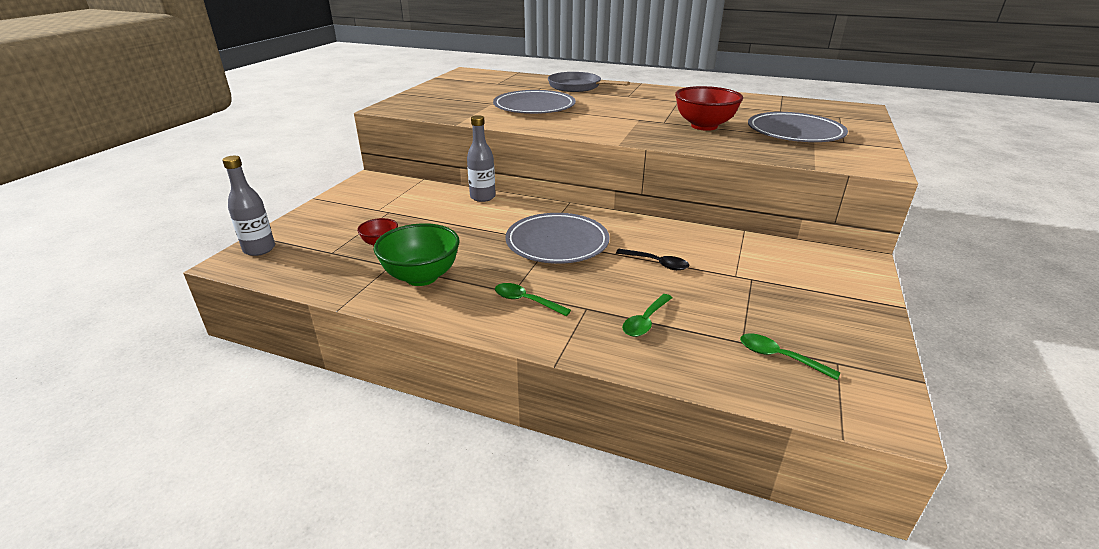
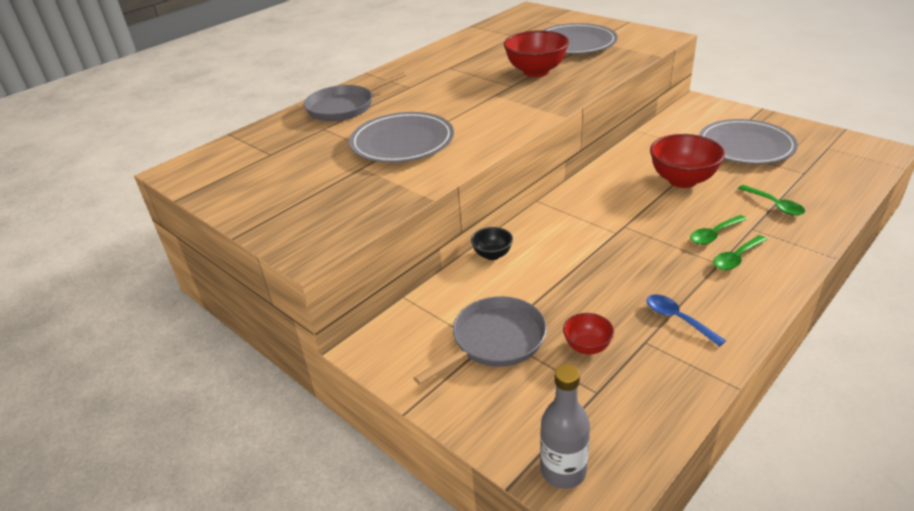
camera: 65 degrees left, 5 degrees up
green bowl [373,223,460,286] -> blue spoon [647,294,726,347]
grey bottle [467,115,496,202] -> black bowl [471,227,513,260]
grey plate [505,213,610,264] -> grey plate moved to [699,119,798,164]
black spoon [616,249,689,270] -> red bowl [650,134,725,188]
green spoon [740,334,841,380] -> green spoon moved to [690,215,747,245]
none -> grey pan [413,296,547,385]

